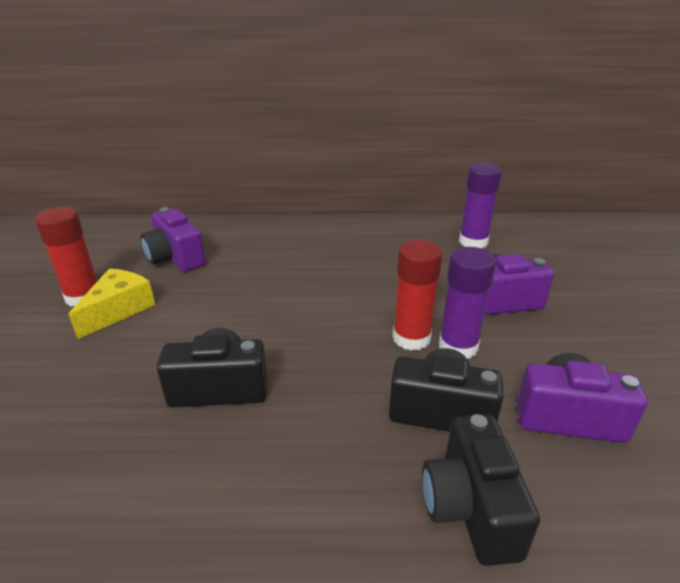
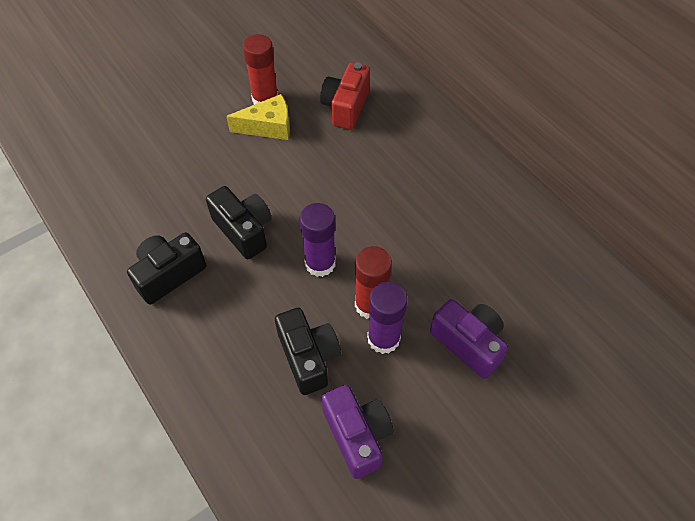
camera: 55 degrees right, 25 degrees up
purple camera [140,207,206,272] -> red camera [320,62,370,130]
black camera [422,414,540,566] -> black camera moved to [127,232,206,304]
purple glue stick [459,163,502,248] -> purple glue stick moved to [300,203,336,277]

